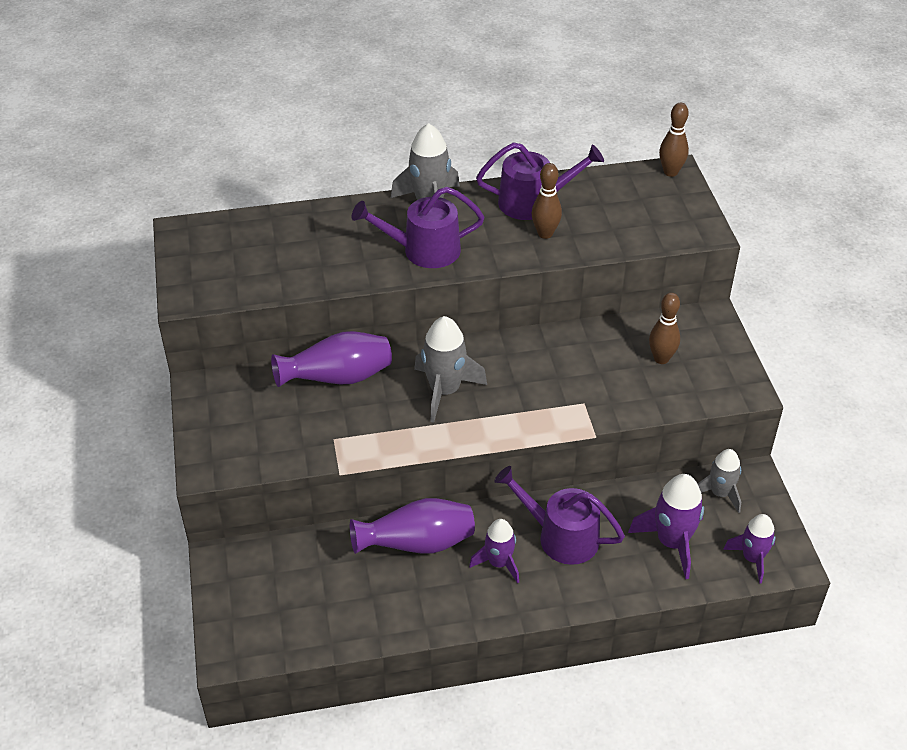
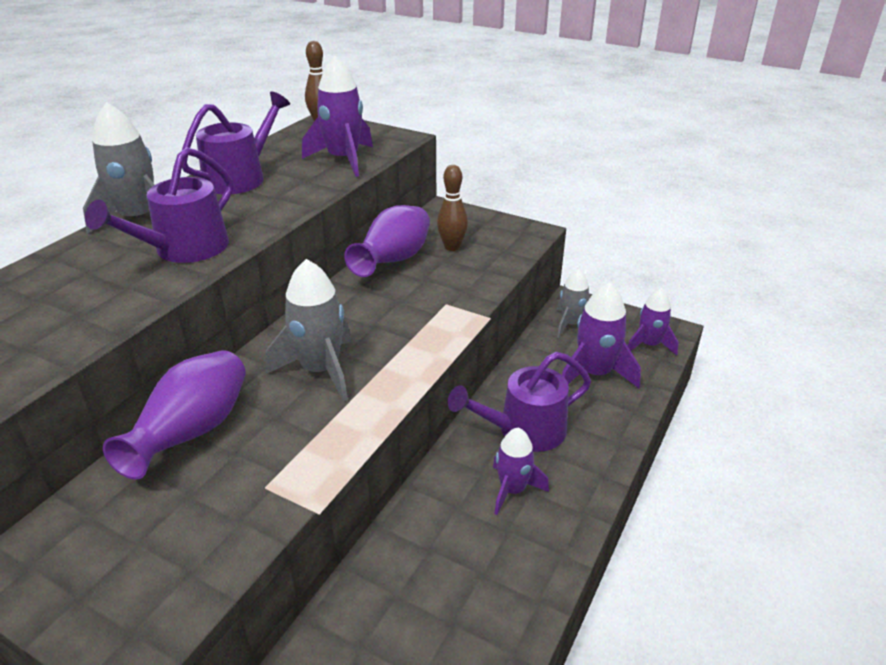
camera: 50 degrees left, 10 degrees down
purple vase [350,498,475,554] -> purple vase moved to [344,205,430,277]
brown bowling pin [532,163,562,239] -> none
none -> purple rocket [302,56,373,177]

